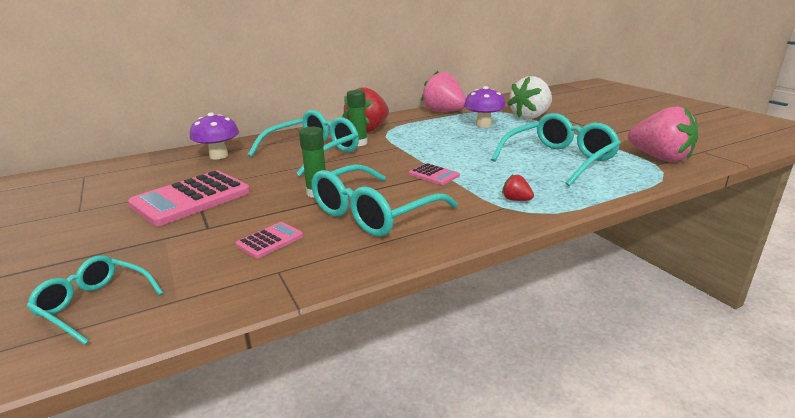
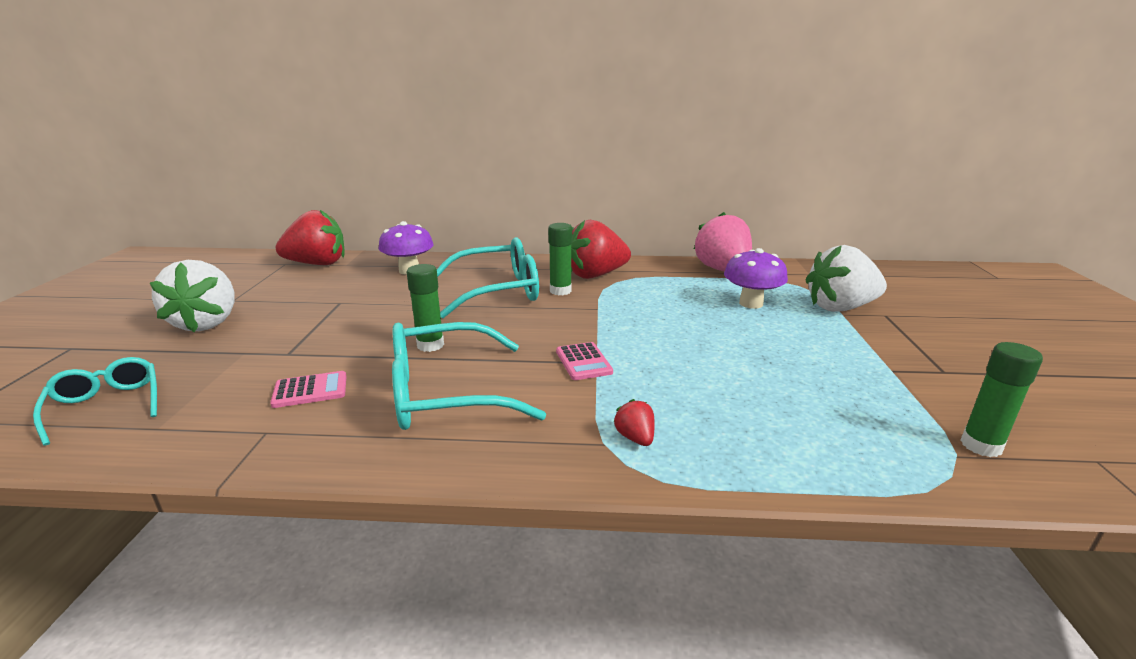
camera: 30 degrees right, 0 degrees up
pink calculator [128,170,250,226] -> none
turquoise glasses [491,113,621,187] -> none
pink strawberry [628,106,698,162] -> green glue stick [960,342,1043,457]
none -> white strawberry [150,260,234,332]
none -> red strawberry [275,209,345,265]

